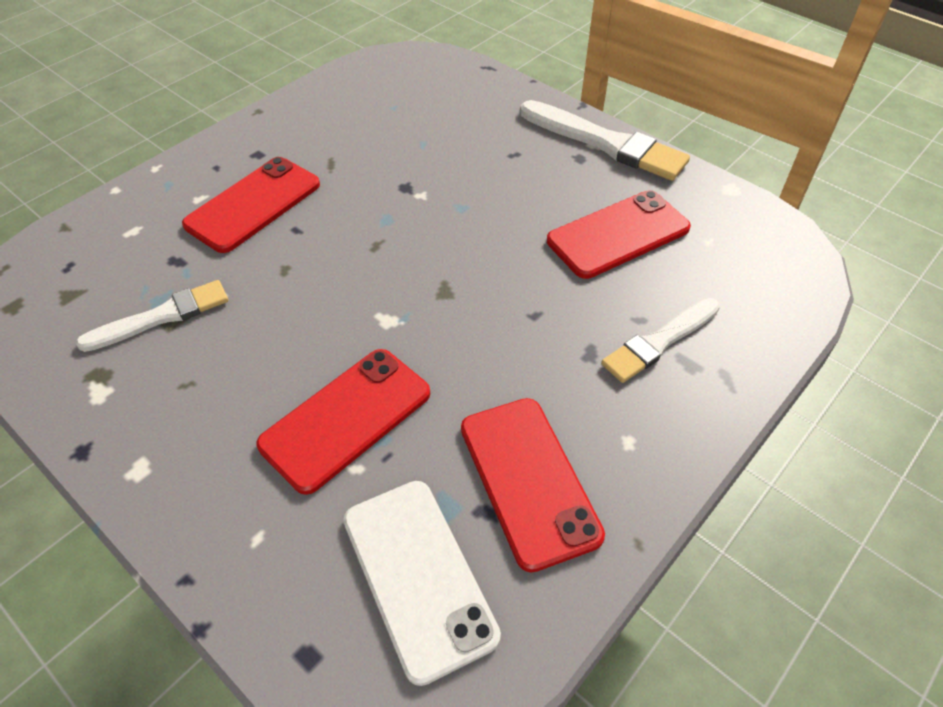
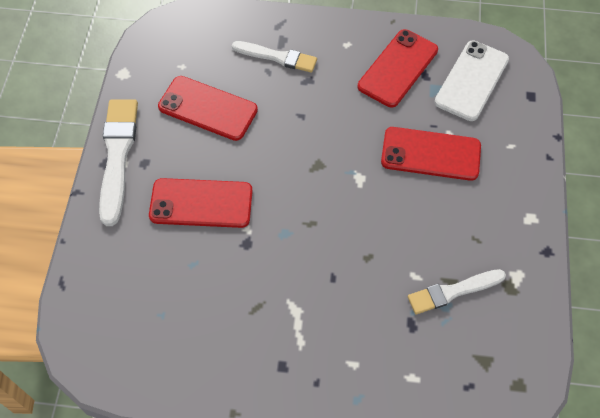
camera: 125 degrees left, 10 degrees up
white brush [76,280,228,352] -> white brush turned 45 degrees counterclockwise [408,269,506,314]
red phone [182,157,320,253] -> red phone moved to [149,178,253,228]

